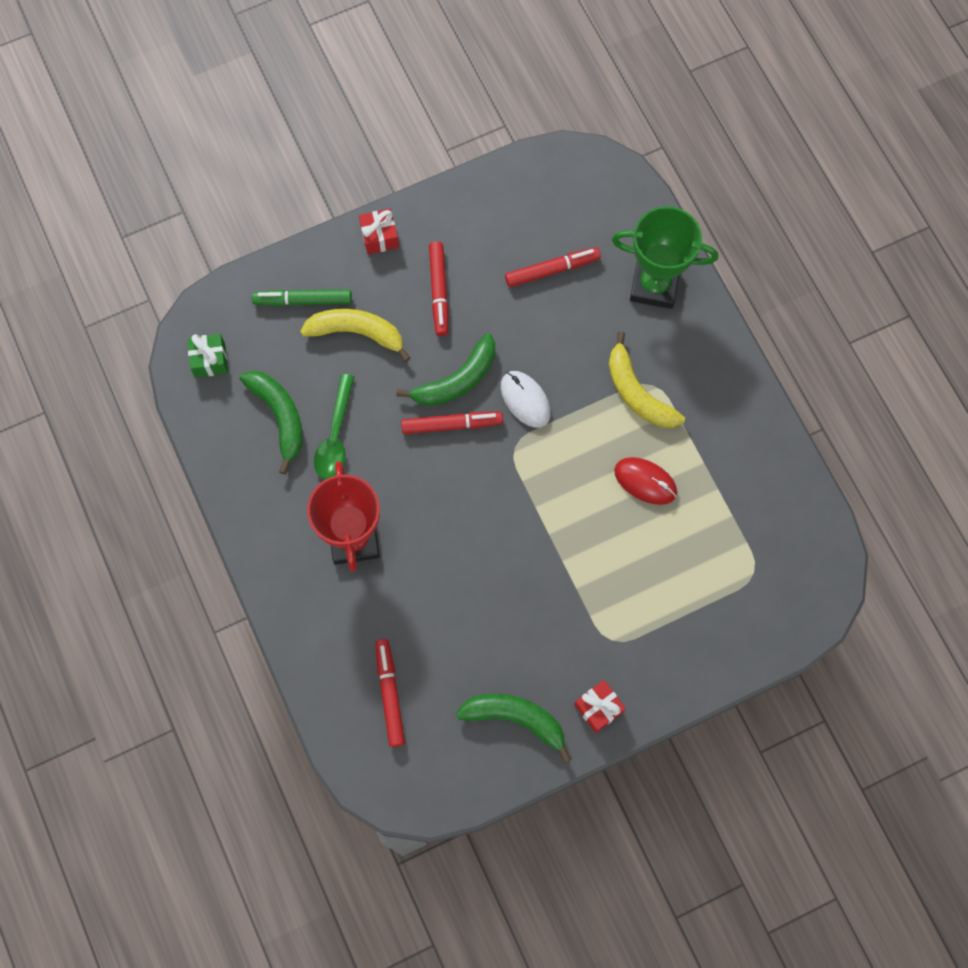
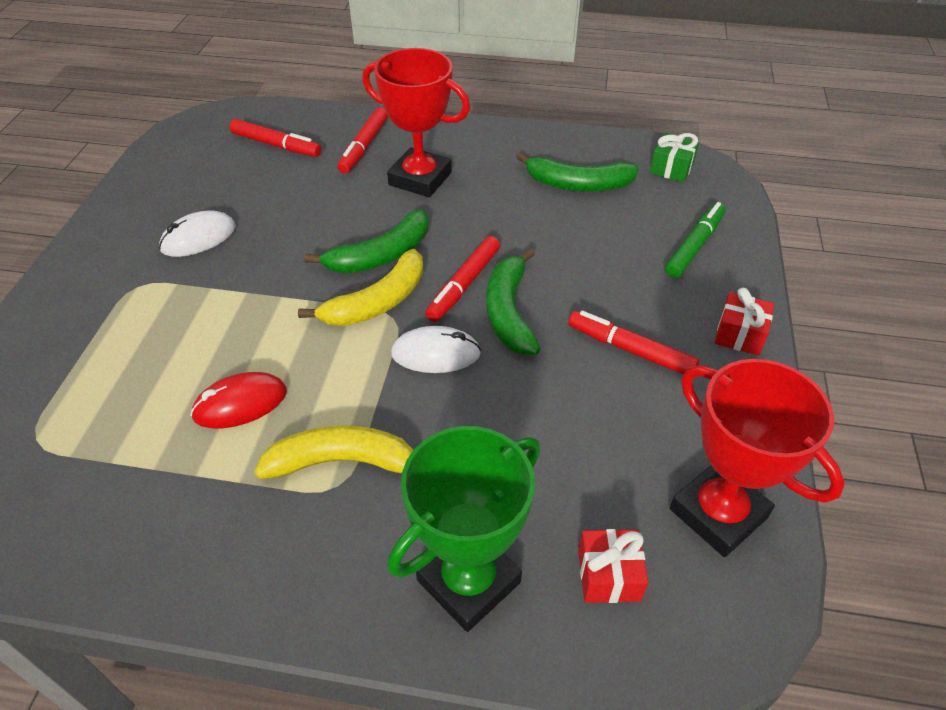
camera: 125 degrees right, 25 degrees down
yellow banana [300,309,410,362] -> yellow banana moved to [298,249,423,326]
green spoon [314,374,355,479] -> none
green banana [456,694,572,763] -> green banana moved to [304,209,429,273]
red marker [505,247,601,287] -> red marker moved to [338,107,388,173]
red gift [574,680,626,733] -> red gift moved to [578,529,649,603]
none -> white mouse [159,210,236,257]
none -> red trophy [670,359,845,557]

